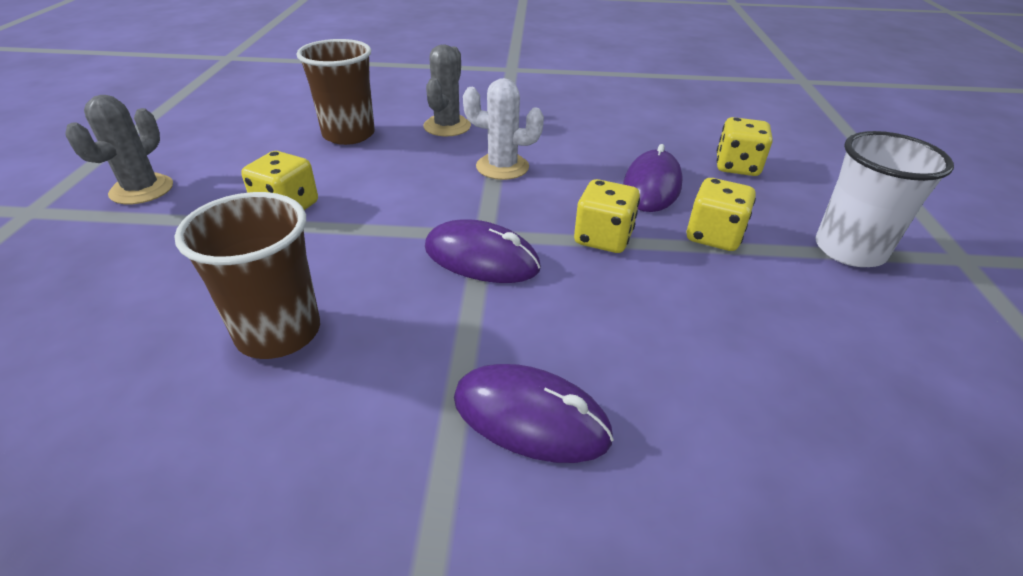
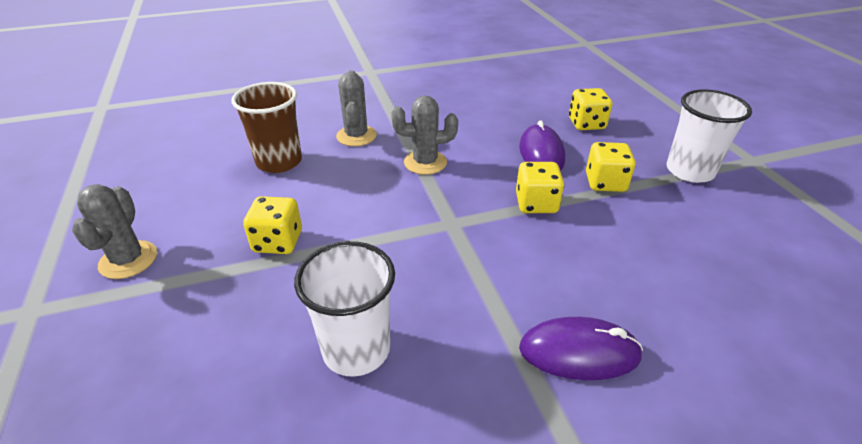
camera: 20 degrees left, 0 degrees up
brown cup [174,192,320,359] -> white cup [294,241,395,377]
purple mouse [425,219,541,283] -> none
white cactus [463,78,544,180] -> grey cactus [391,95,458,175]

